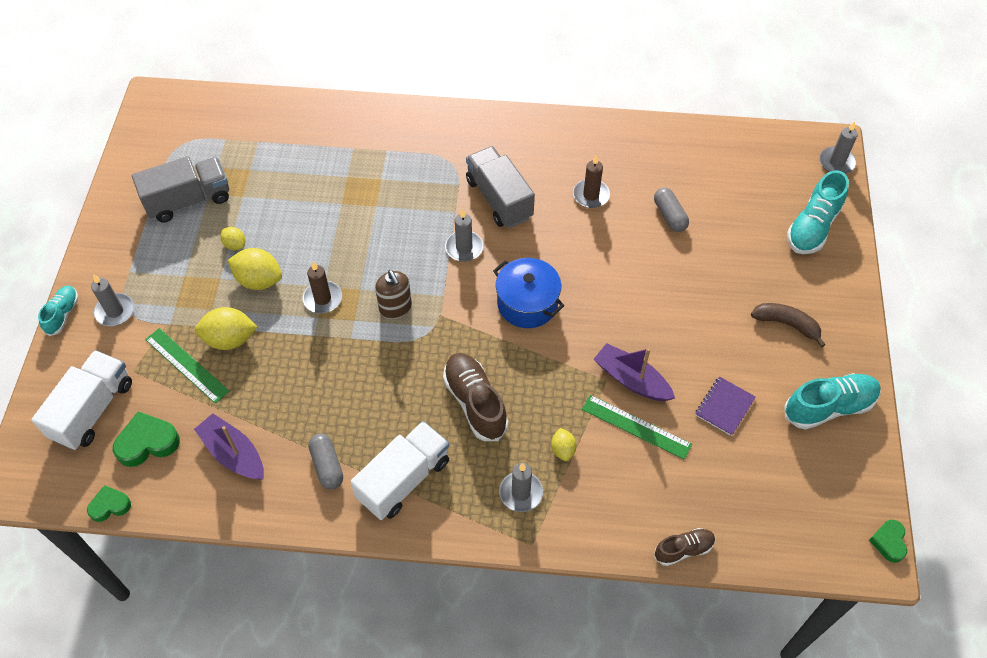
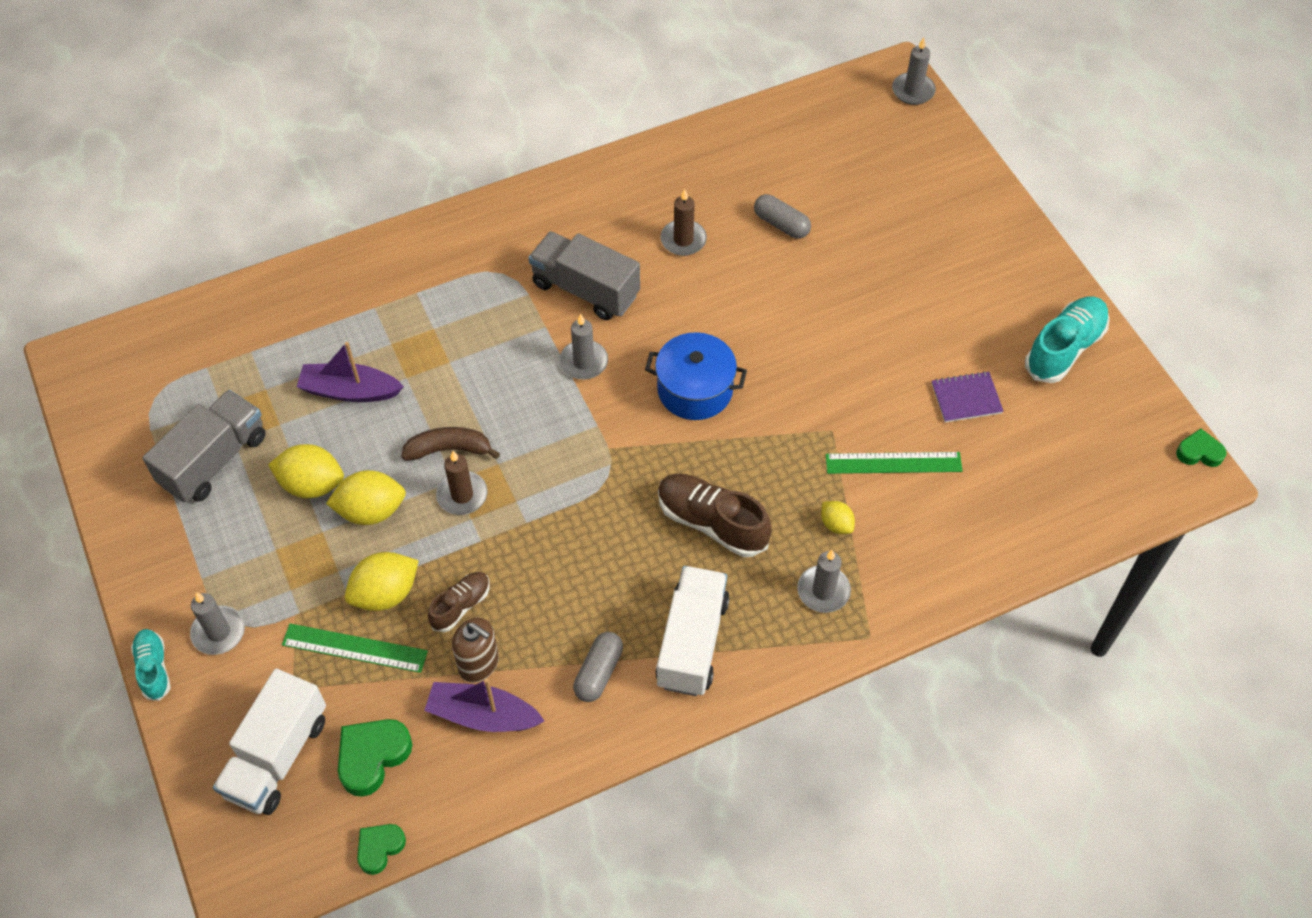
camera: 30 degrees left, 0 degrees up
white truck [31,350,132,450] -> white truck turned 150 degrees counterclockwise [213,669,326,815]
yellow lemon [220,227,245,250] -> yellow lemon [268,444,344,498], size x1.79
grey capsule [309,434,343,490] -> grey capsule turned 75 degrees clockwise [573,632,623,702]
brown soap dispenser [375,270,412,319] -> brown soap dispenser moved to [452,618,499,683]
purple boat [594,343,675,401] -> purple boat moved to [297,342,404,402]
brown shoe [655,528,715,566] -> brown shoe moved to [428,572,490,632]
purple notebook [695,376,756,436] -> purple notebook turned 75 degrees clockwise [932,371,1003,422]
brown banana [751,303,826,347] -> brown banana moved to [401,427,500,461]
turquoise shoe [787,170,849,254] -> none
green heart [869,520,907,563] -> green heart turned 120 degrees clockwise [1176,428,1227,467]

